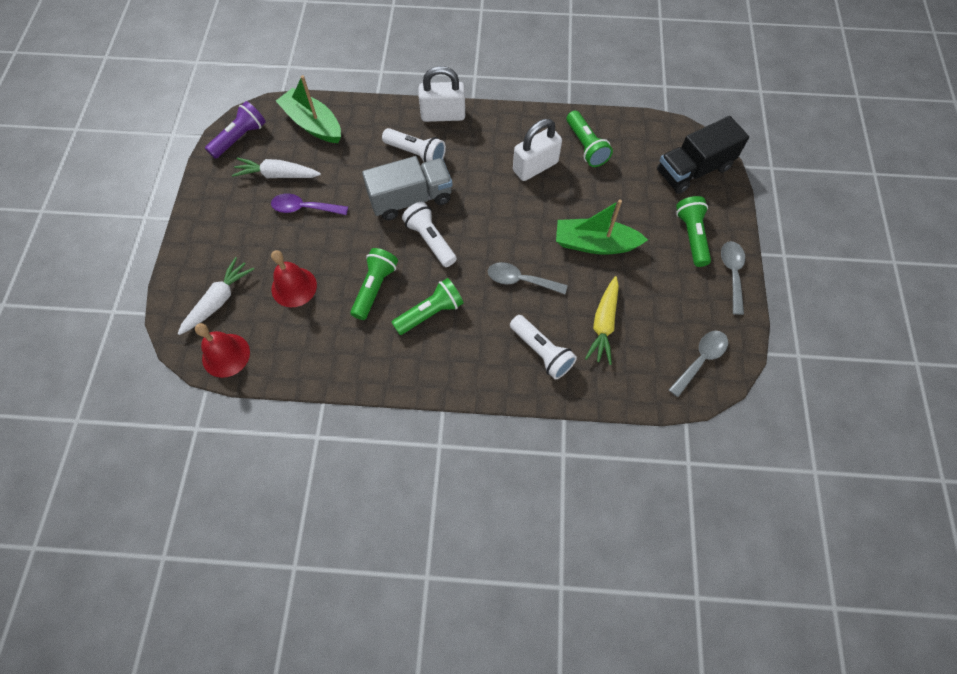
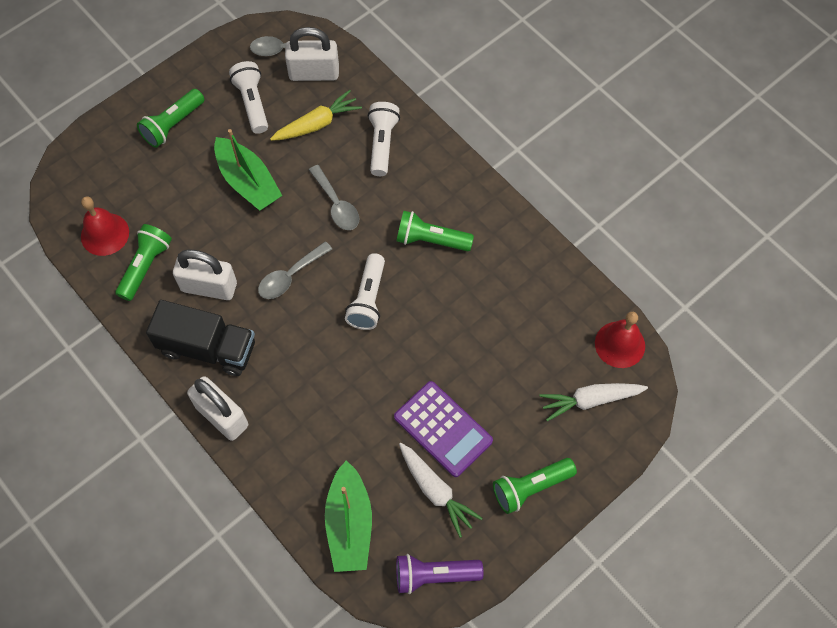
camera: 135 degrees left, 0 degrees up
purple spoon [271,194,348,215] -> purple calculator [394,381,493,477]
red bell [271,250,317,307] -> red bell moved to [81,196,129,256]
green flashlight [350,248,398,320] -> green flashlight moved to [493,458,577,514]
grey truck [362,156,453,221] -> none
white flashlight [382,128,446,162] -> white flashlight moved to [229,61,268,134]
black truck [657,116,749,194] -> black truck moved to [146,300,255,376]
grey spoon [721,241,745,315] -> grey spoon moved to [258,241,332,299]
none -> white padlock [285,27,339,81]

